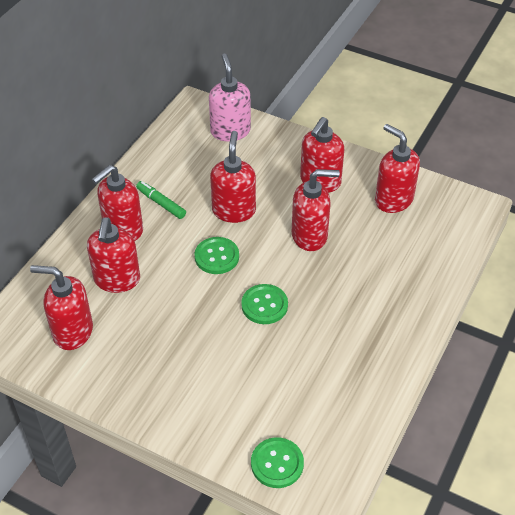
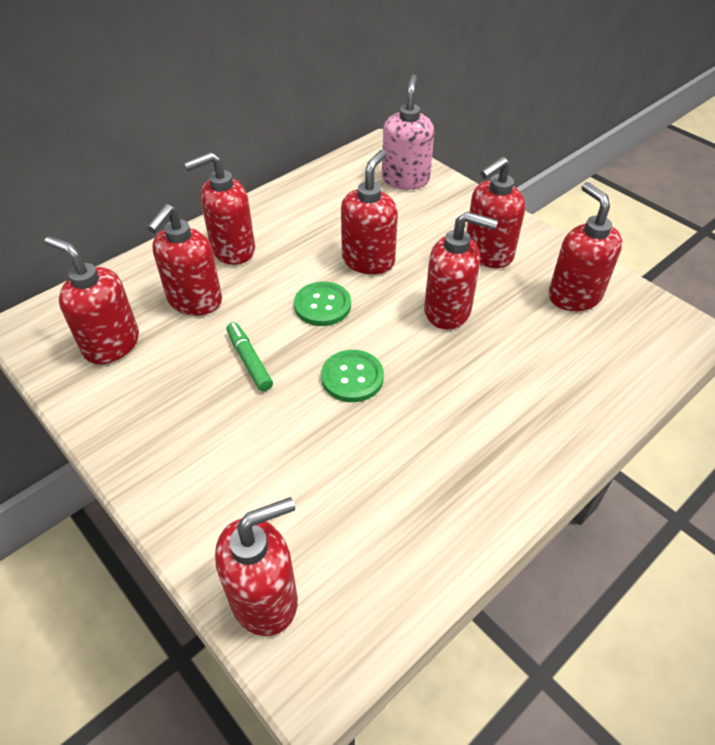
camera: 20 degrees right, 0 degrees up
green marker [136,181,186,219] -> green marker moved to [227,322,273,391]
green button [251,437,304,488] -> red soap dispenser [215,497,298,636]

